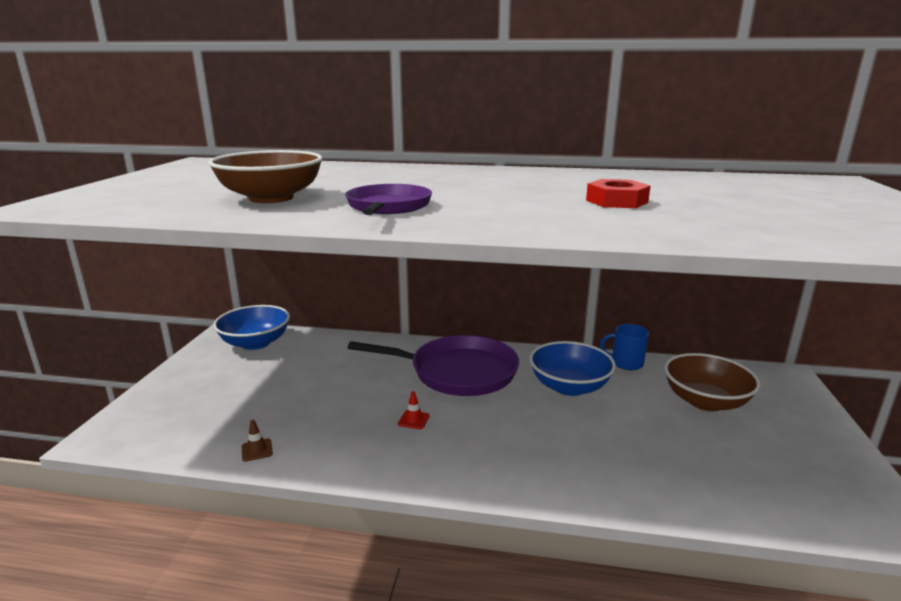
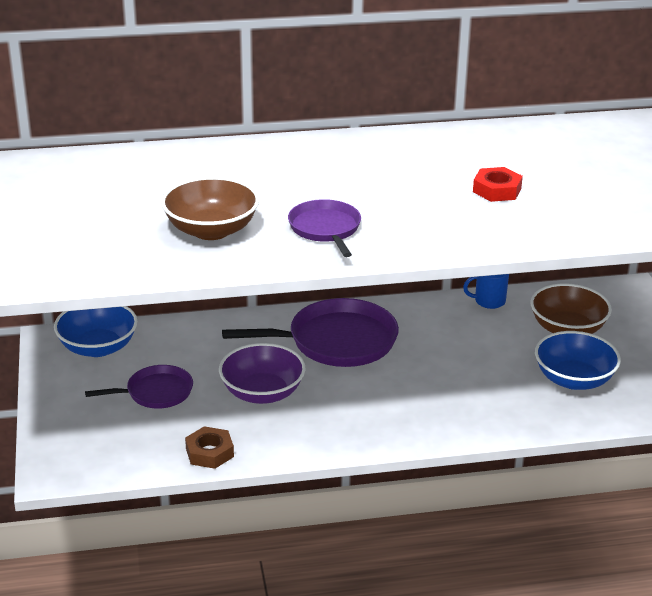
camera: 20 degrees left, 10 degrees up
brown traffic cone [242,420,273,462] -> brown nut [185,426,234,469]
red traffic cone [398,391,430,429] -> none
blue bowl [530,341,616,396] -> blue bowl moved to [535,331,621,390]
none -> purple pan [85,365,193,409]
none -> purple bowl [219,343,305,404]

